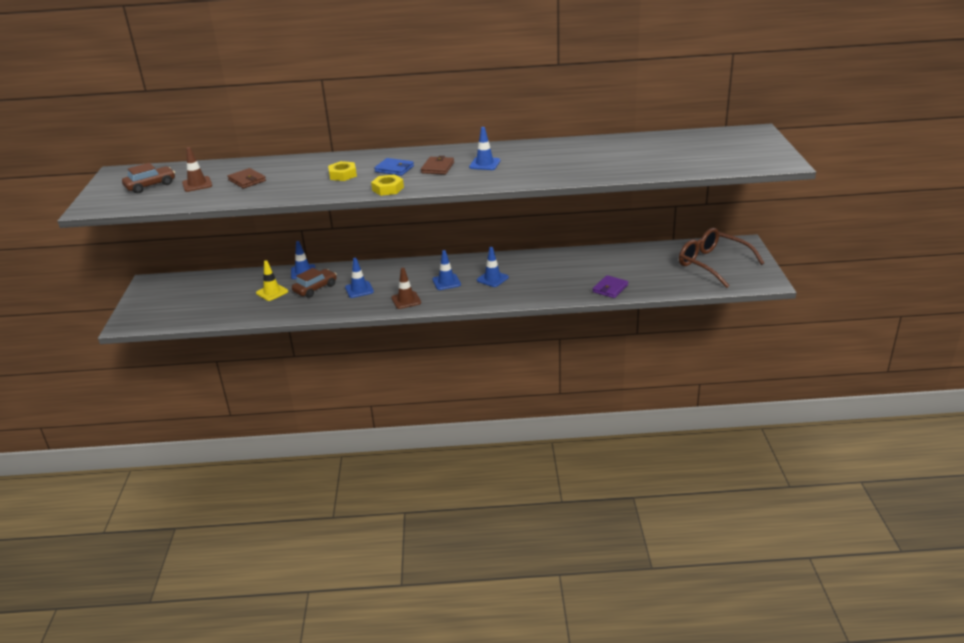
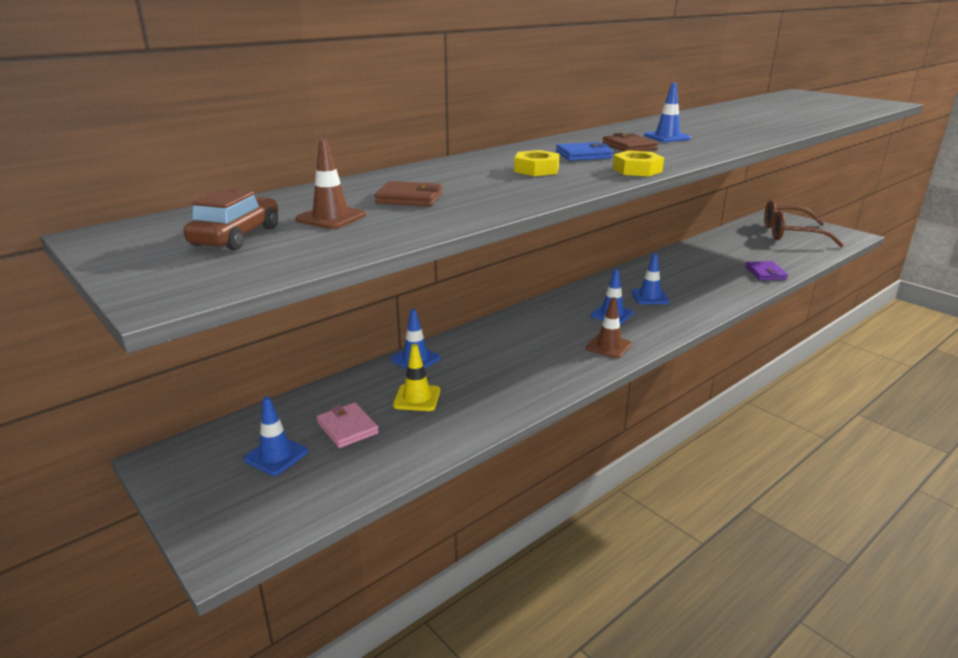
camera: 40 degrees left, 5 degrees down
brown car [292,268,337,298] -> none
blue traffic cone [345,258,374,298] -> blue traffic cone moved to [244,396,308,476]
none -> pink wallet [317,403,379,448]

